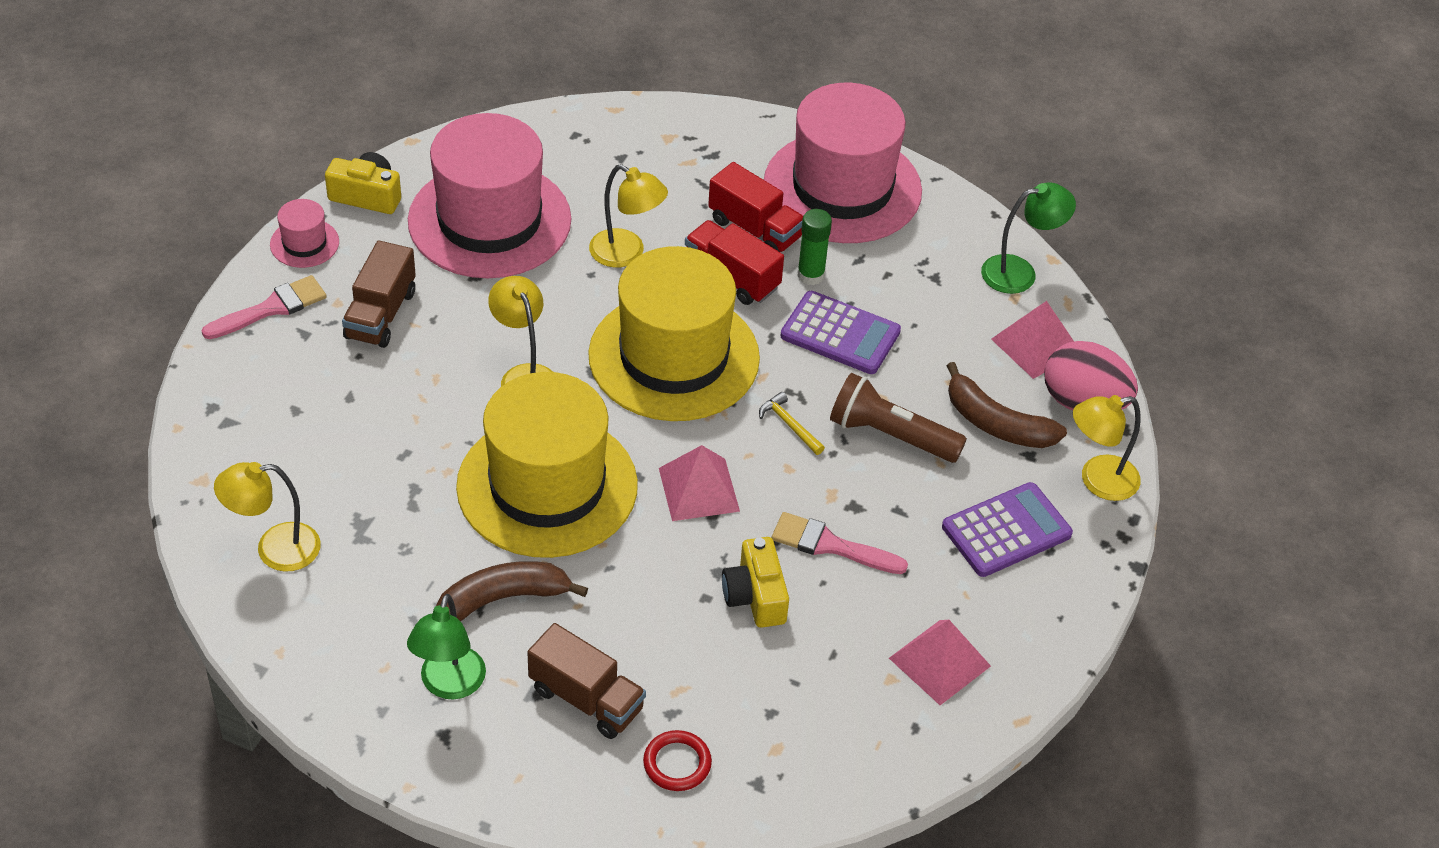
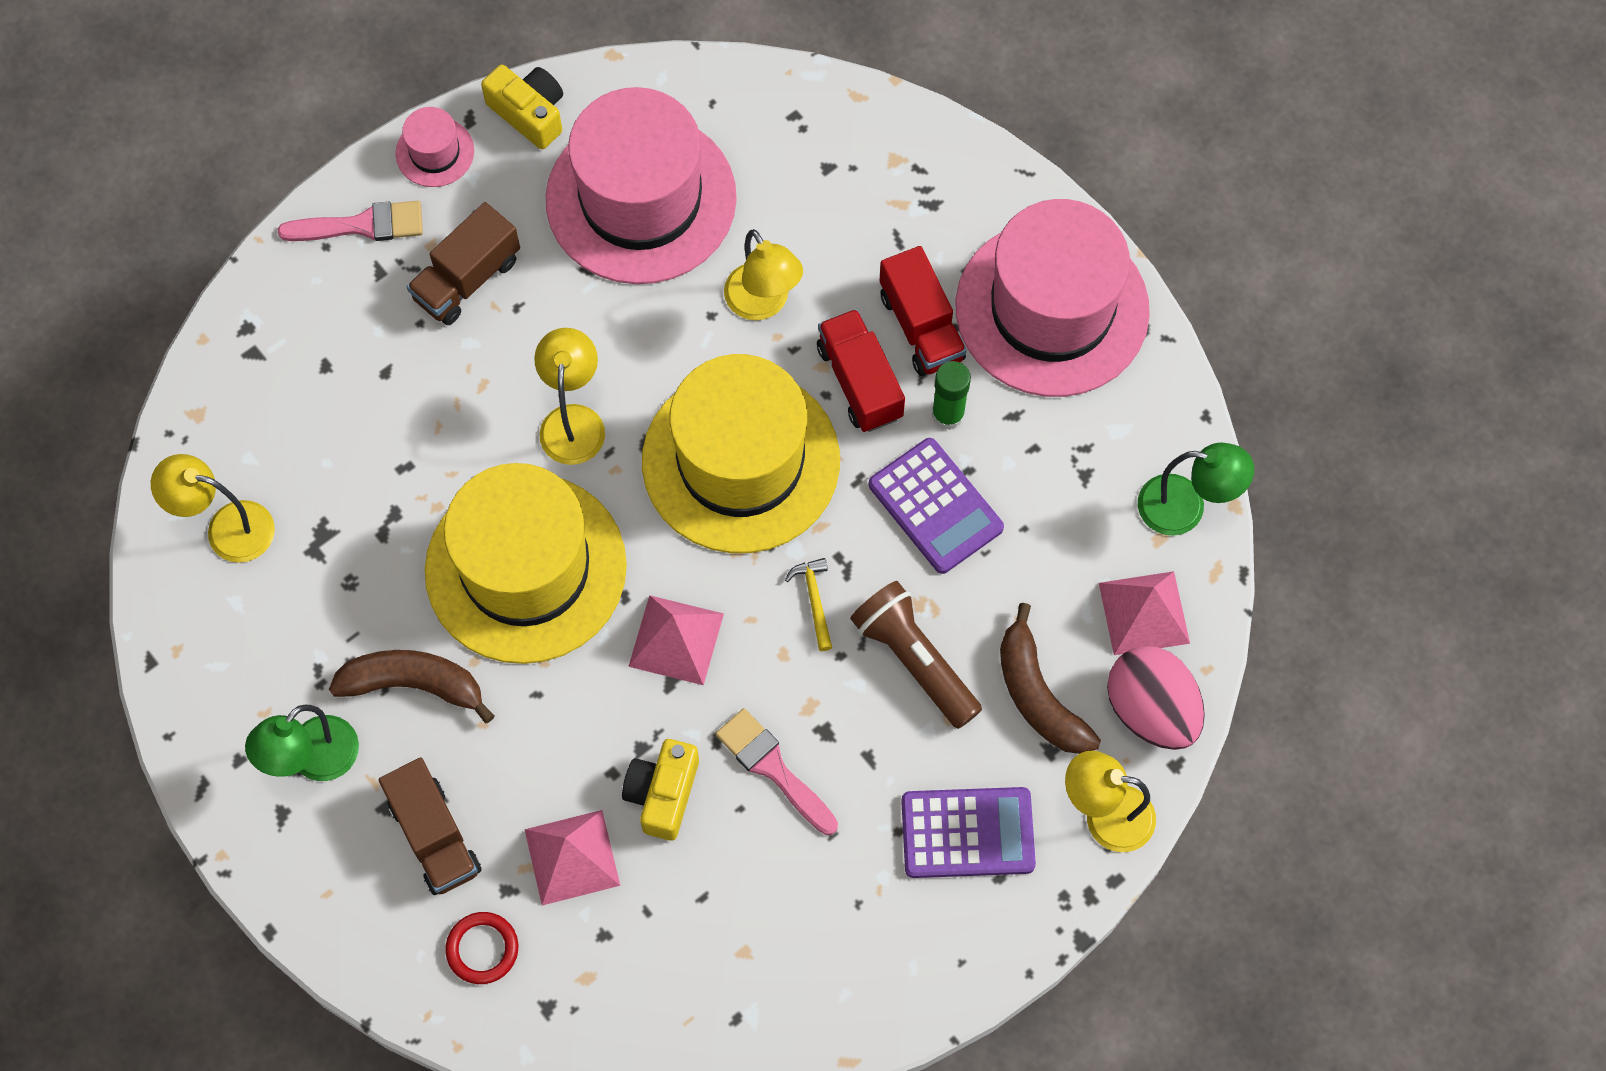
camera: 30 degrees right, 20 degrees up
pink pyramid [889,620,991,705] -> pink pyramid moved to [524,810,620,905]

